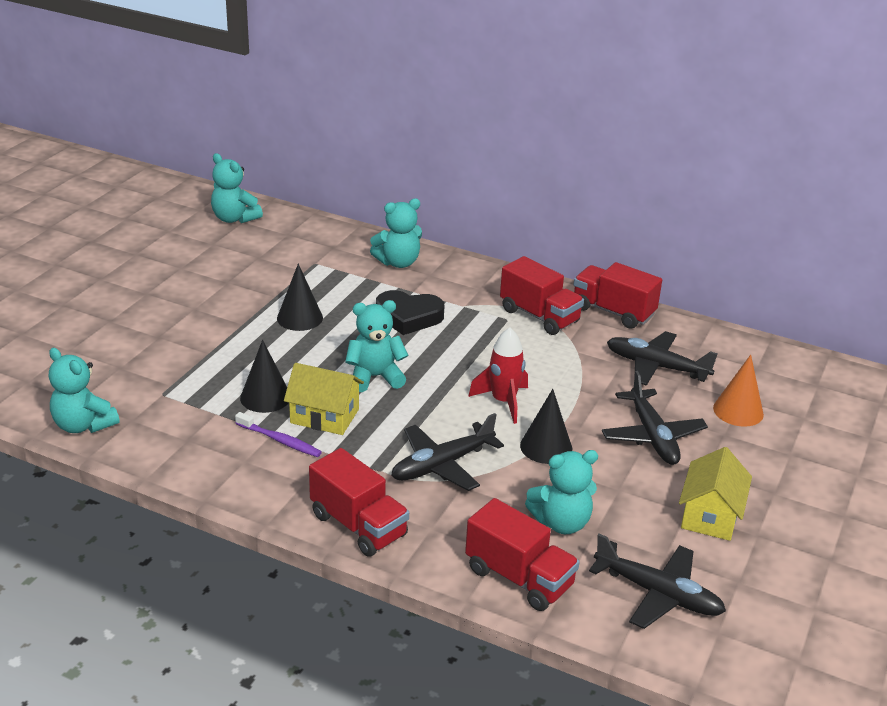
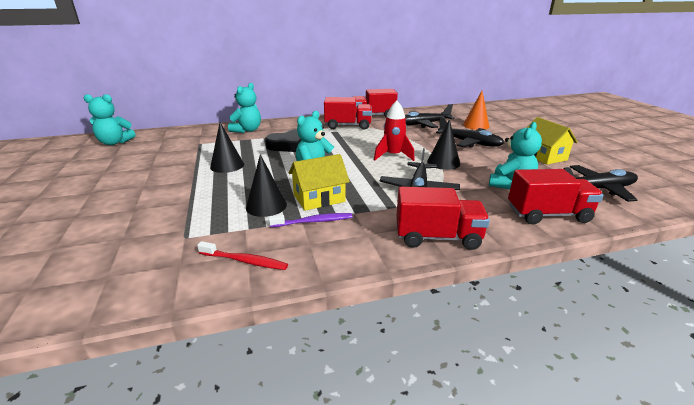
camera: 40 degrees left, 5 degrees down
turquoise teddy bear [49,348,120,433] -> none
none -> red toothbrush [197,241,288,270]

